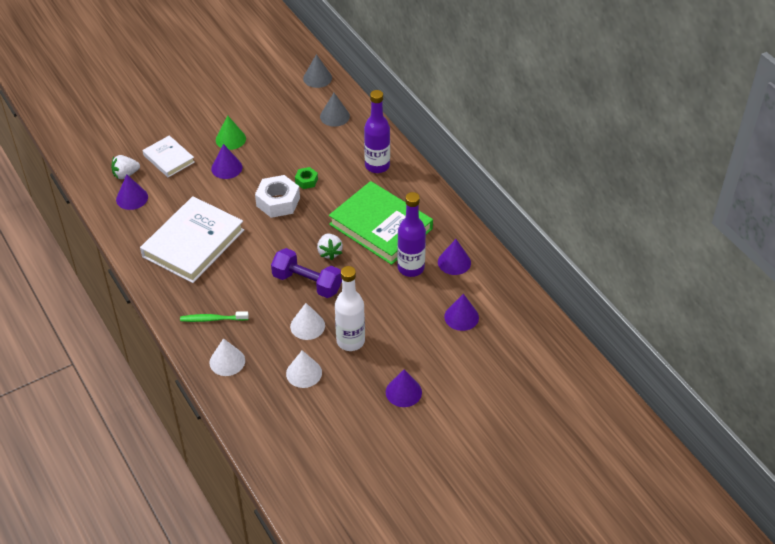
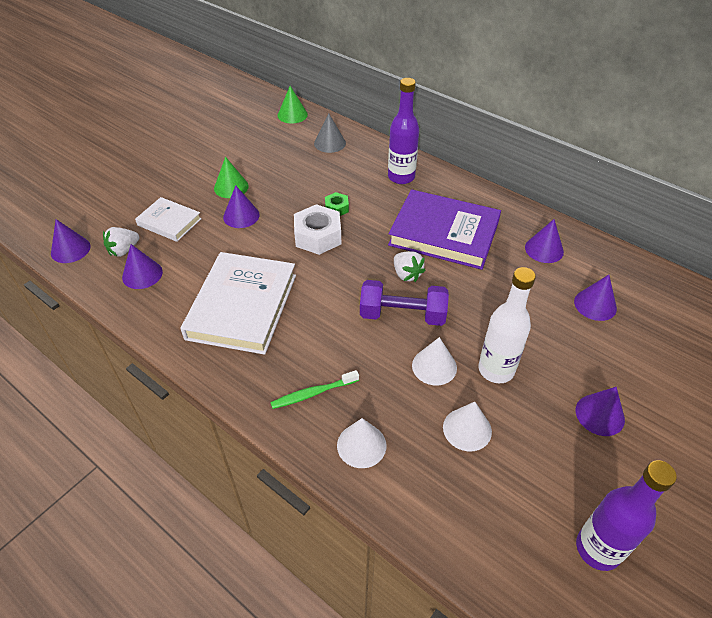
camera: 20 degrees left, 0 degrees up
grey cone [303,54,332,88] -> green cone [278,86,308,124]
green book [329,181,433,265] -> purple book [388,189,501,270]
purple bottle [397,192,426,277] -> purple bottle moved to [576,460,677,571]
none -> purple cone [51,219,91,263]

